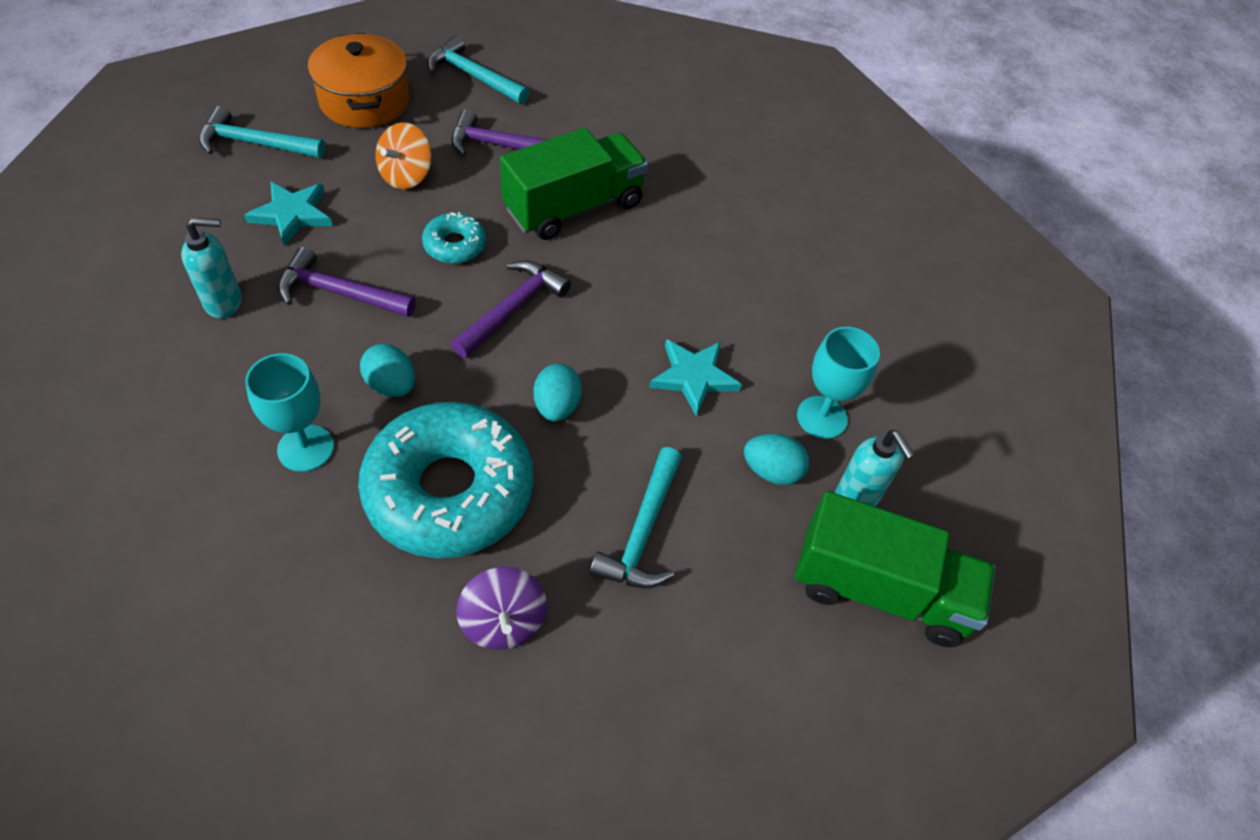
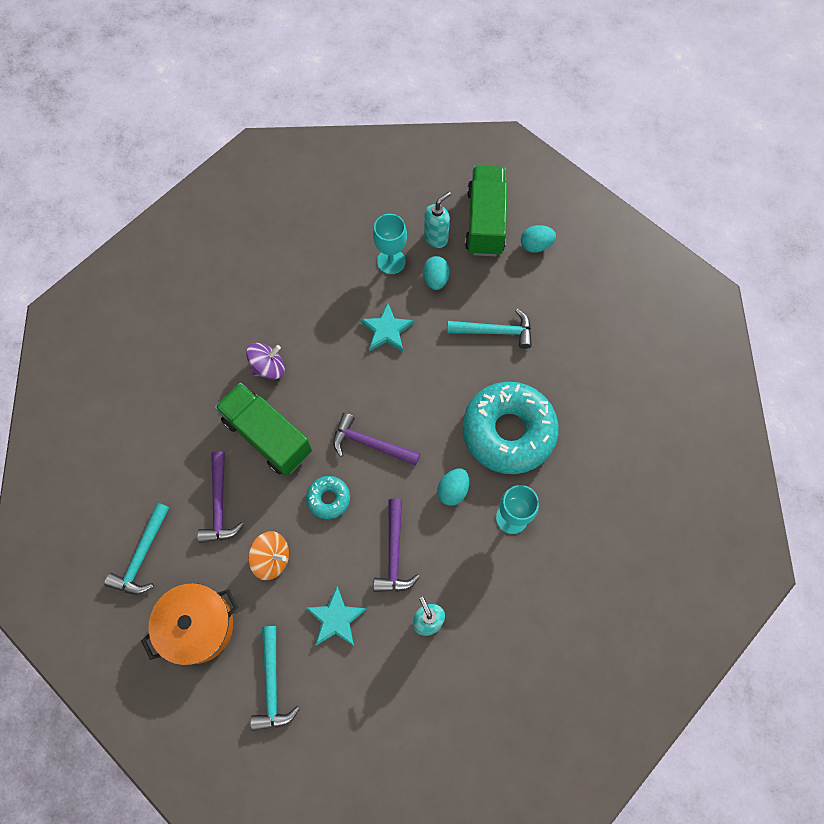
camera: 100 degrees left, 15 degrees up
purple spinning top [456,567,547,650] -> purple spinning top moved to [246,343,285,379]
turquoise egg [534,364,582,421] -> turquoise egg moved to [521,225,556,253]

